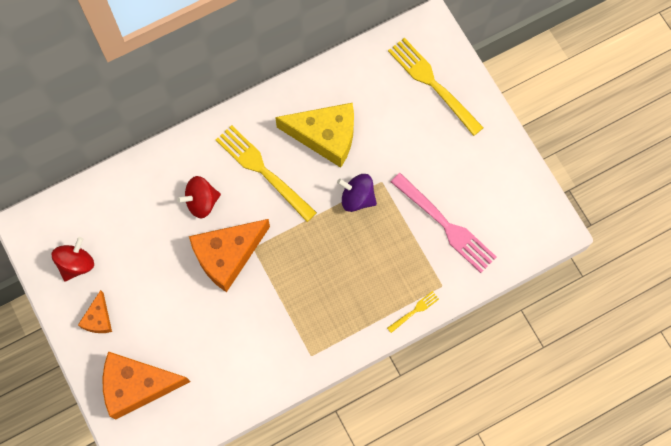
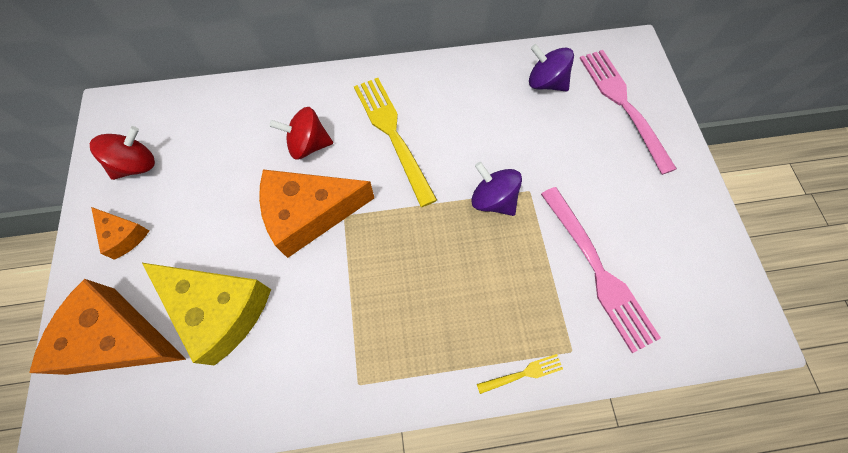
camera: 20 degrees right, 5 degrees down
orange cheese [78,290,112,333] -> orange cheese turned 75 degrees counterclockwise [91,207,149,260]
yellow cheese [275,103,354,168] -> yellow cheese moved to [142,263,271,366]
yellow fork [388,38,484,136] -> pink fork [580,50,677,175]
none -> purple spinning top [529,44,574,92]

